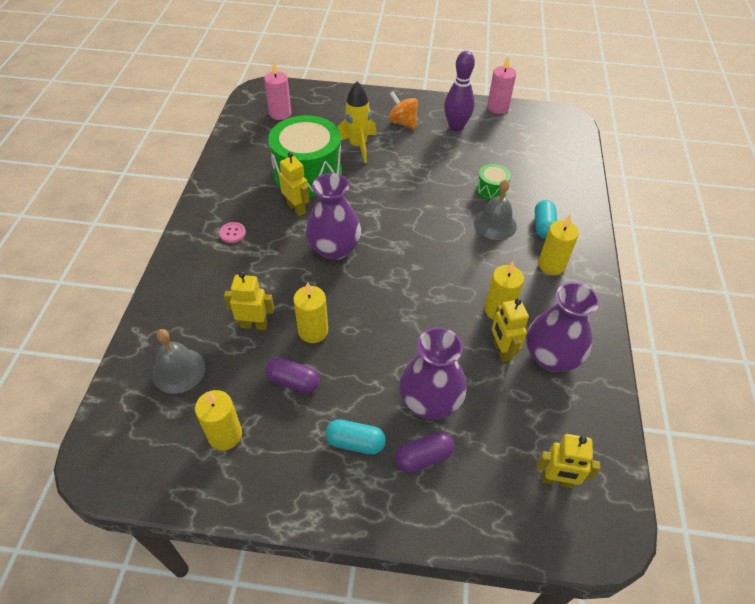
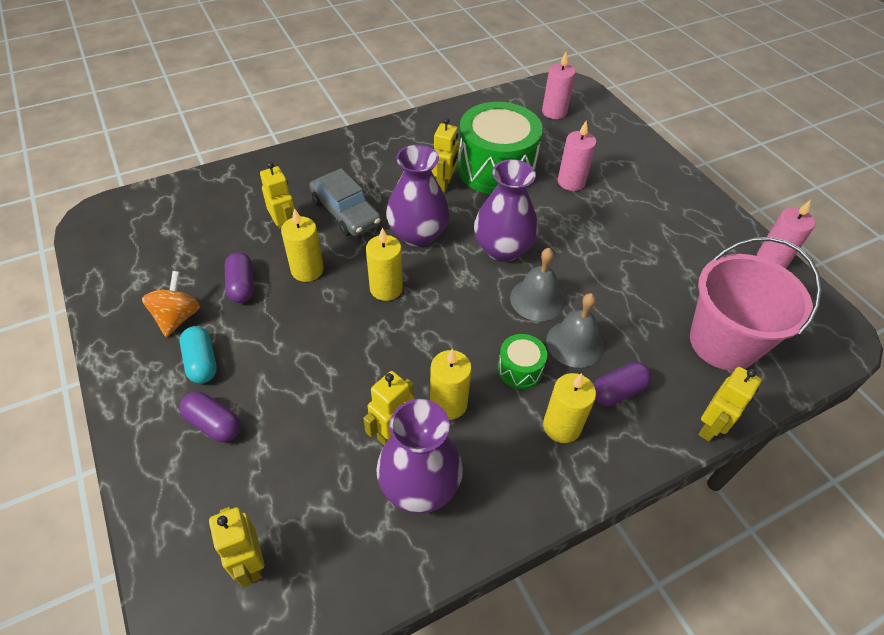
camera: 55 degrees right, 0 degrees up
grey bell [152,329,205,394] -> grey bell moved to [510,248,565,321]
yellow candle [195,390,242,450] -> yellow candle moved to [366,228,403,301]
pink button [219,222,246,243] -> none
yellow rocket [337,81,377,163] -> pink candle [558,120,597,191]
orange spinning top [388,92,418,129] -> orange spinning top moved to [142,271,200,337]
purple vase [399,327,467,420] -> purple vase moved to [474,159,538,262]
purple bowling pin [444,51,475,132] -> none
green drum [476,164,511,200] -> green drum moved to [497,334,547,389]
turquoise capsule [535,200,557,239] -> purple capsule [593,362,651,406]
none -> grey car [309,168,381,236]
none -> pink bucket [690,237,822,371]
none -> yellow robot [698,367,762,442]

